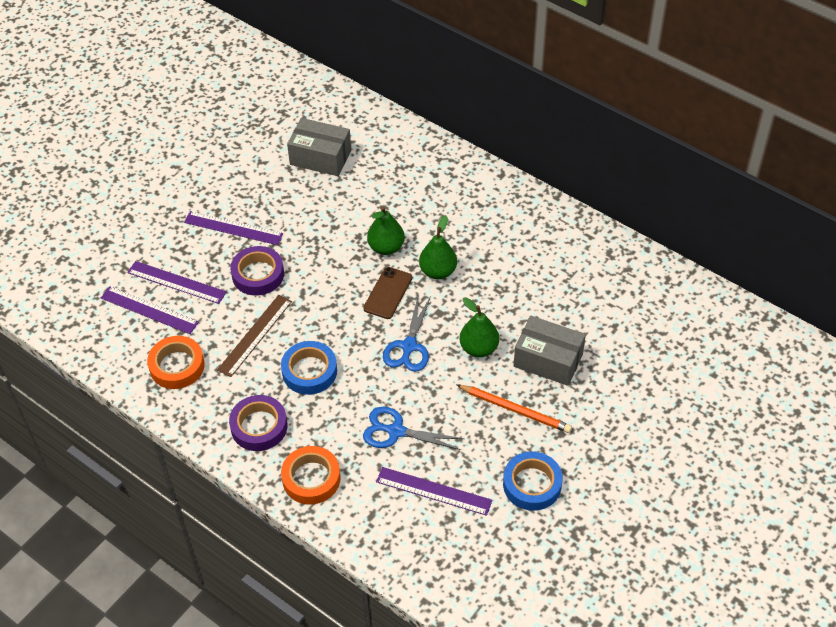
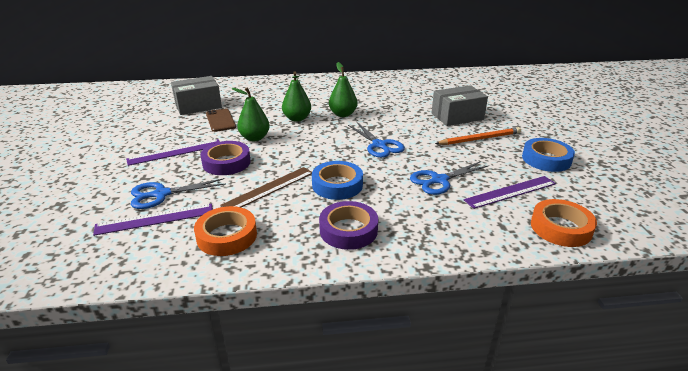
camera: 45 degrees left, 20 degrees down
purple ruler [127,261,226,304] -> blue scissors [131,178,226,209]
brown ruler [217,295,292,377] -> brown ruler turned 60 degrees clockwise [220,167,312,207]
orange tape [281,446,341,505] -> orange tape moved to [531,199,597,247]
brown phone [363,267,412,319] -> brown phone moved to [206,109,236,132]
green pear [459,297,499,357] -> green pear moved to [232,87,270,141]

